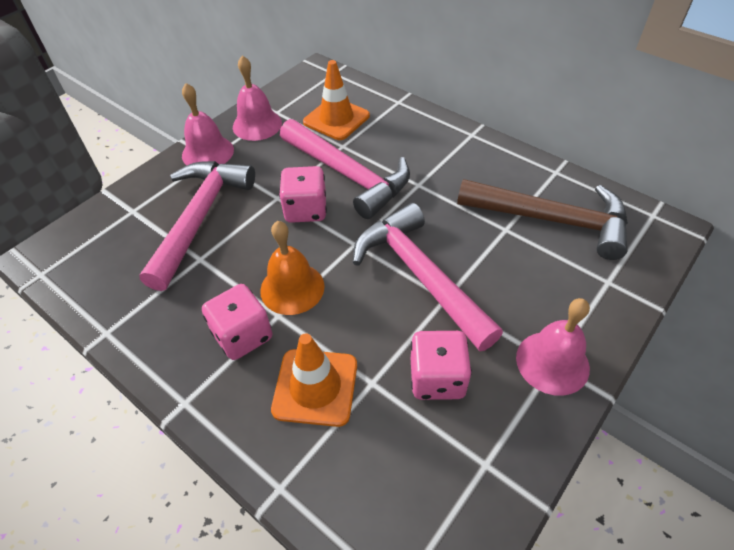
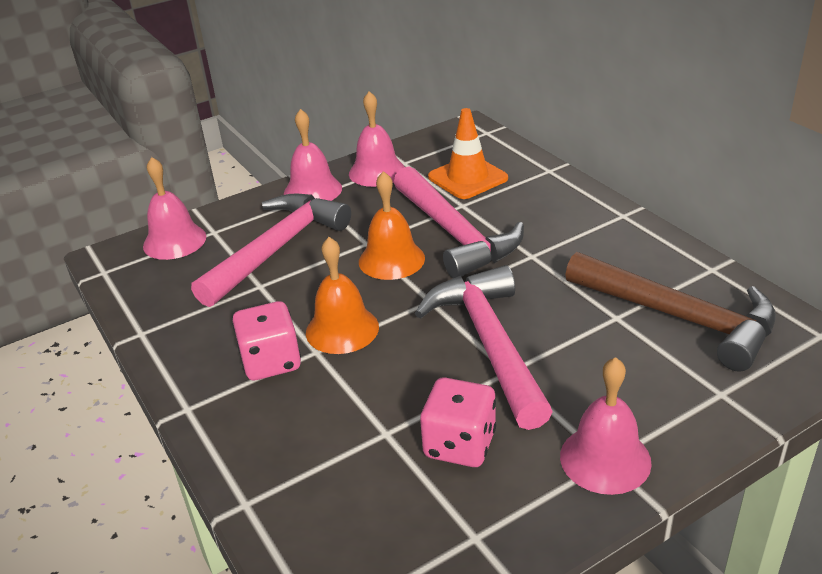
camera: 20 degrees right, 15 degrees down
orange traffic cone [271,333,357,427] -> none
pink dice [279,166,327,223] -> orange bell [359,171,425,280]
none -> pink bell [143,157,206,260]

